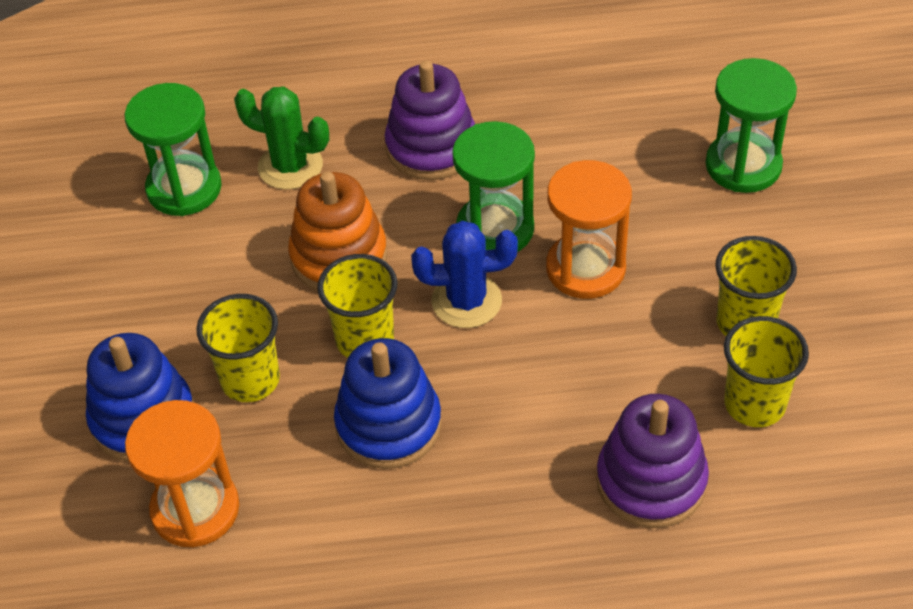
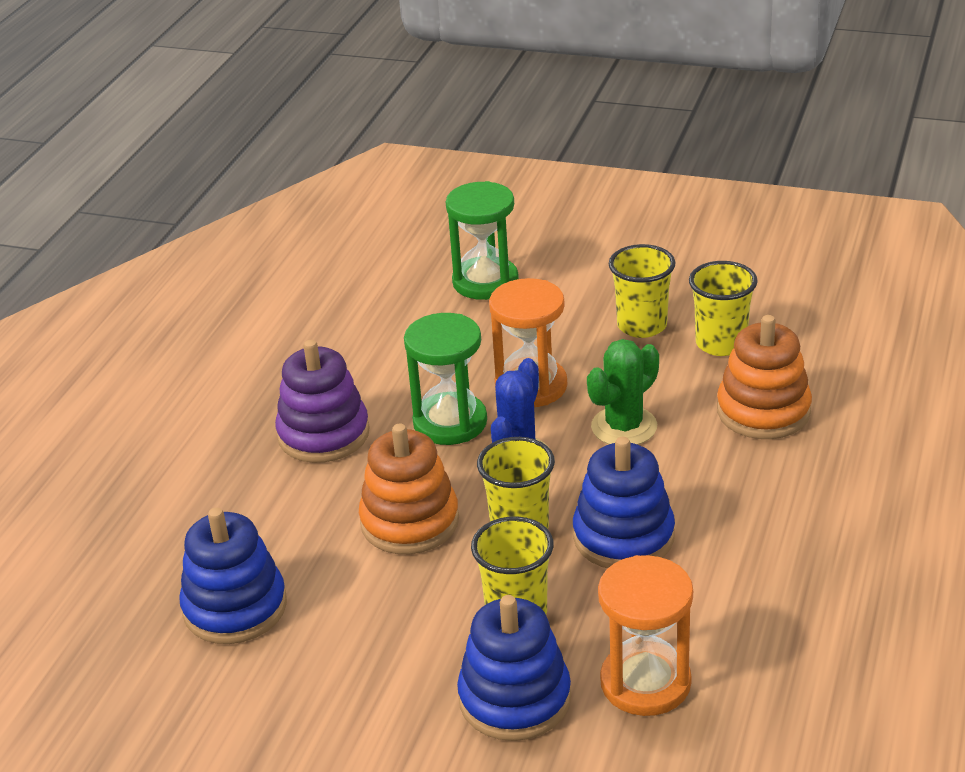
camera: 65 degrees left, 15 degrees down
green hourglass [124,83,222,216] -> blue stacking toy [179,508,287,644]
green cactus [234,86,329,190] -> green cactus moved to [587,339,659,445]
purple stacking toy [596,394,709,528] -> orange stacking toy [717,315,812,439]

